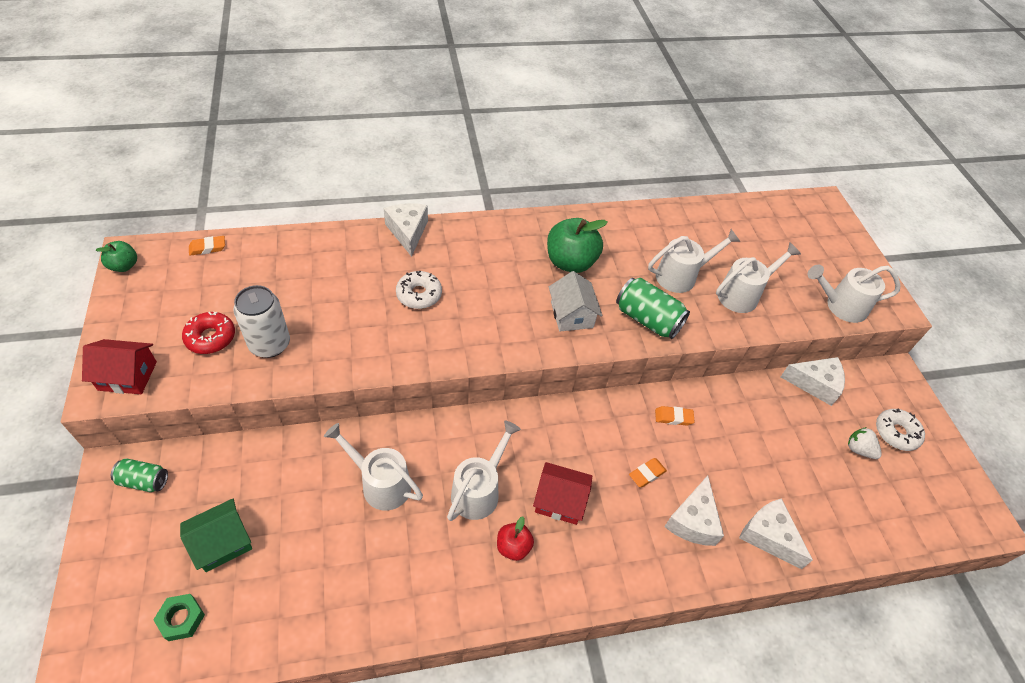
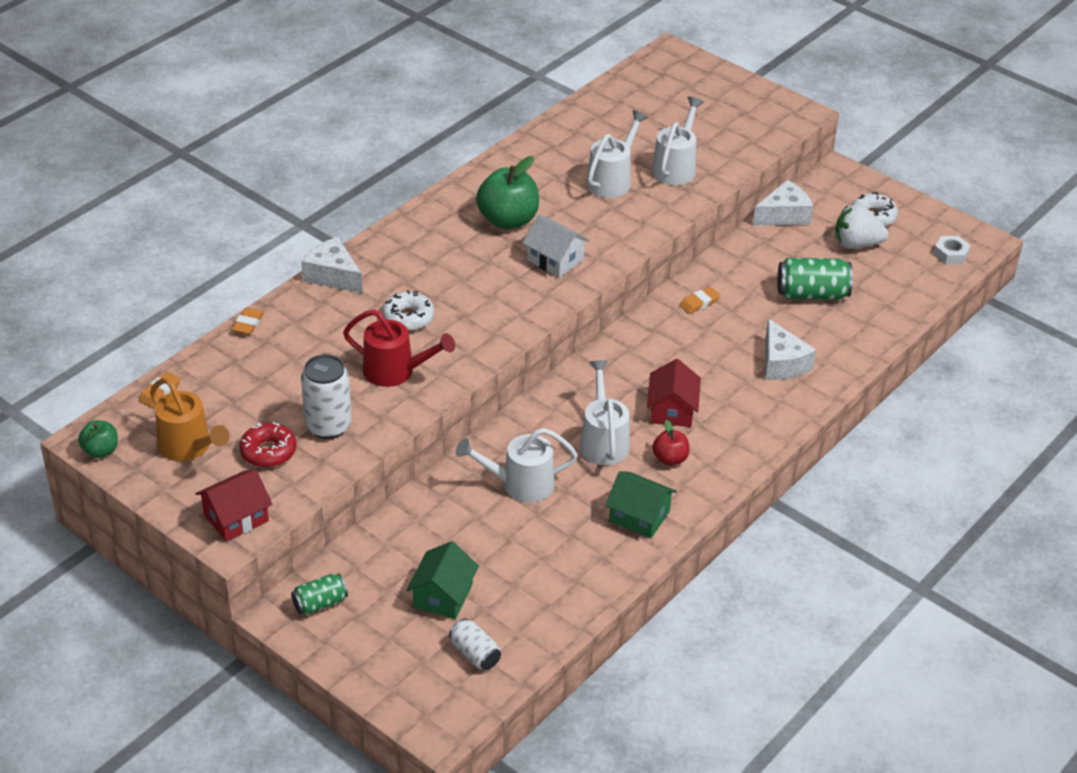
camera: 35 degrees left, 10 degrees down
green nut [153,594,205,641] -> white can [449,618,501,670]
red house [533,462,592,525] -> red house turned 60 degrees counterclockwise [647,359,701,427]
green can [616,278,690,339] -> green can moved to [777,258,853,300]
orange eraser [629,458,667,487] -> orange eraser moved to [232,307,264,335]
white cheese [739,498,813,569] -> none
white watering can [807,265,900,323] -> none
white strawberry [848,427,882,459] -> white strawberry [835,204,888,249], size x1.59
none -> orange watering can [150,378,229,461]
none -> red watering can [343,310,455,387]
none -> green house [605,471,677,538]
none -> white nut [934,236,971,264]

